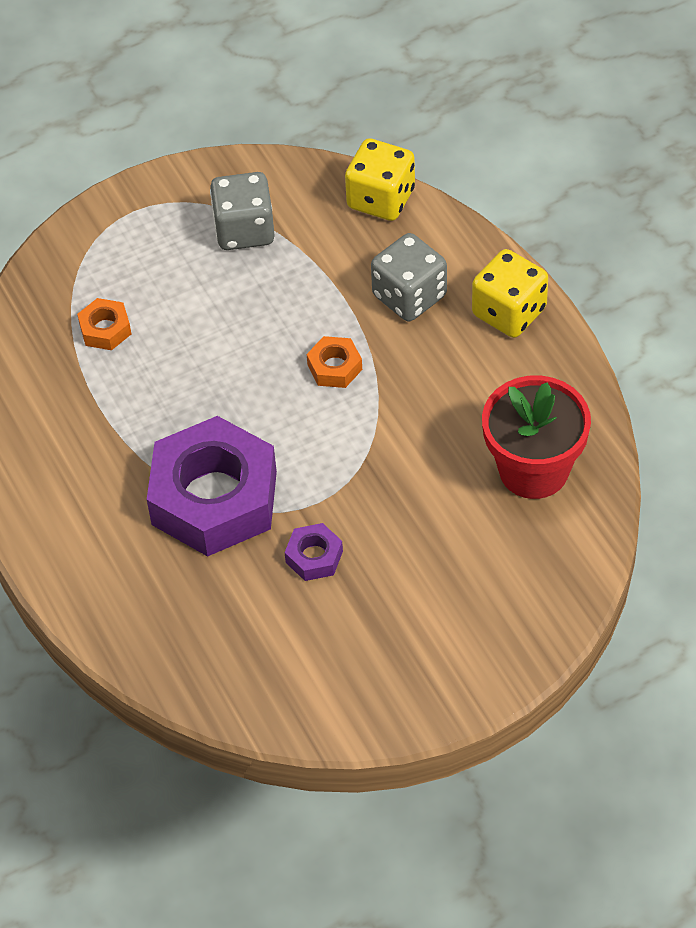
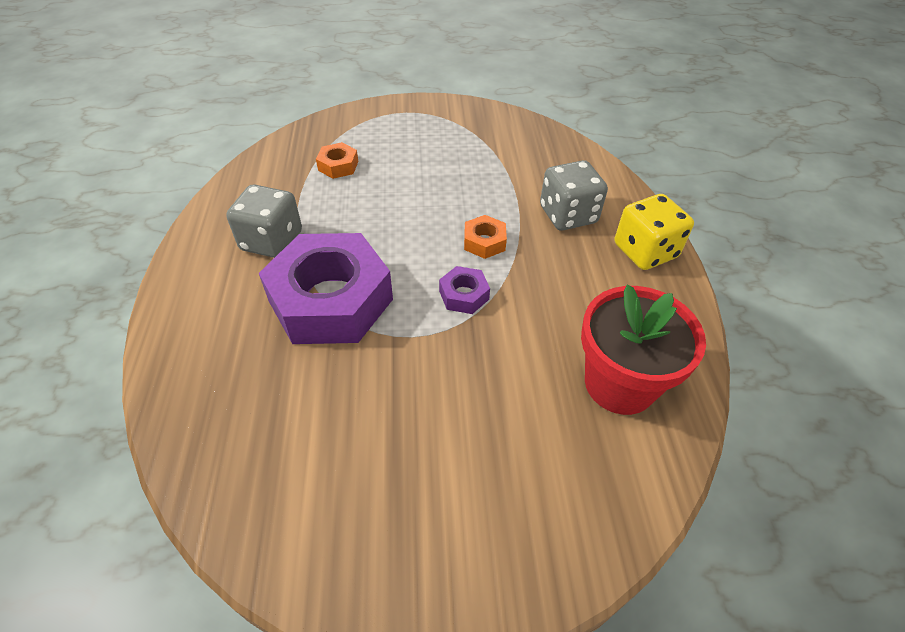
camera: 20 degrees right, 5 degrees down
grey dice [210,172,275,250] -> grey dice moved to [226,185,302,258]
purple nut [285,523,343,581] -> purple nut moved to [439,266,490,314]
yellow dice [345,138,415,221] -> none

